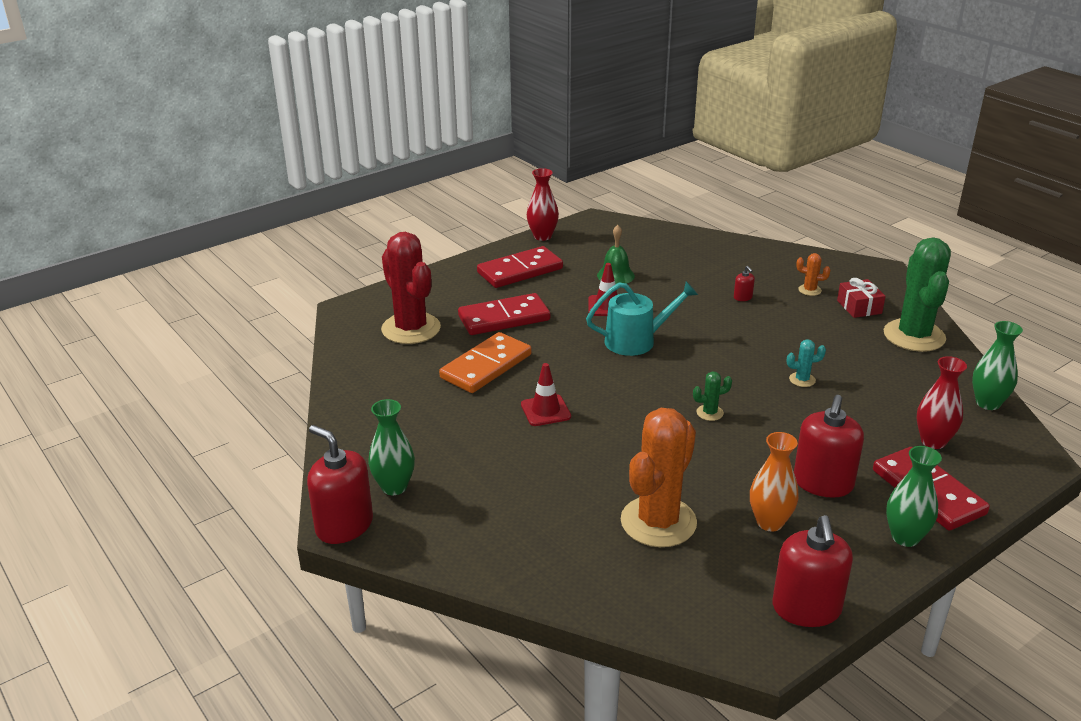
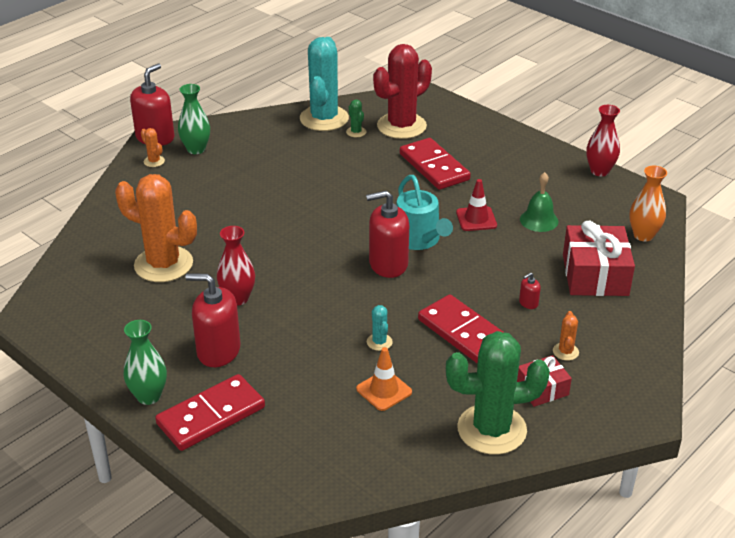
camera: 80 degrees right, 5 degrees up
orange domino [439,332,531,393] -> none
red domino [477,246,563,288] -> red domino moved to [418,294,505,364]
red traffic cone [521,363,571,426] -> none
green cactus [693,372,732,421] -> green cactus moved to [346,100,366,137]
orange vase [750,432,799,532] -> orange vase moved to [629,166,667,242]
red soap dispenser [772,515,853,627] -> red soap dispenser moved to [366,191,409,278]
red vase [916,356,967,449] -> red vase moved to [217,226,255,305]
green vase [972,321,1023,410] -> none
none -> orange cactus [141,128,165,167]
none -> turquoise cactus [300,37,349,131]
none -> orange traffic cone [356,347,412,411]
none -> red gift [563,221,635,296]

